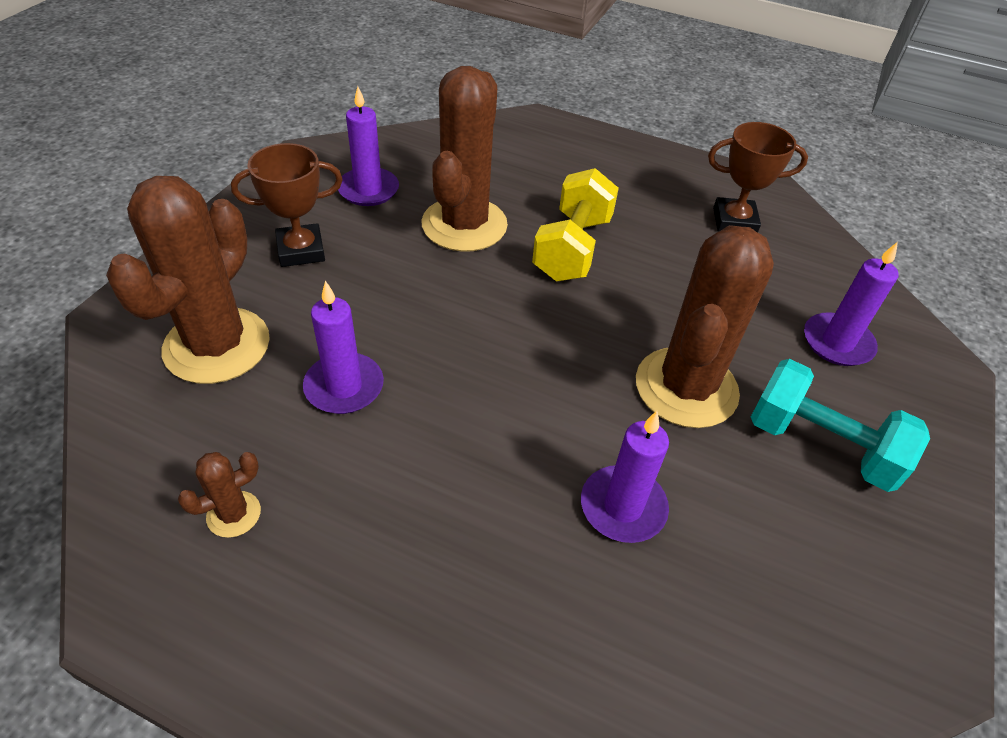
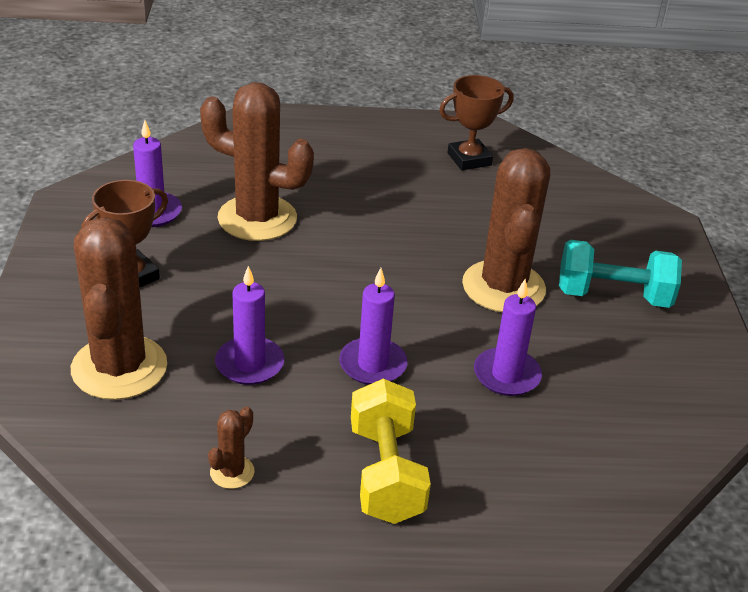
camera: 25 degrees left, 10 degrees down
brown cactus [421,66,508,252] -> brown cactus turned 60 degrees counterclockwise [200,82,314,241]
yellow dumbbell [532,168,619,281] -> yellow dumbbell moved to [351,379,431,524]
purple candle [804,242,899,366] -> purple candle moved to [339,268,408,385]

